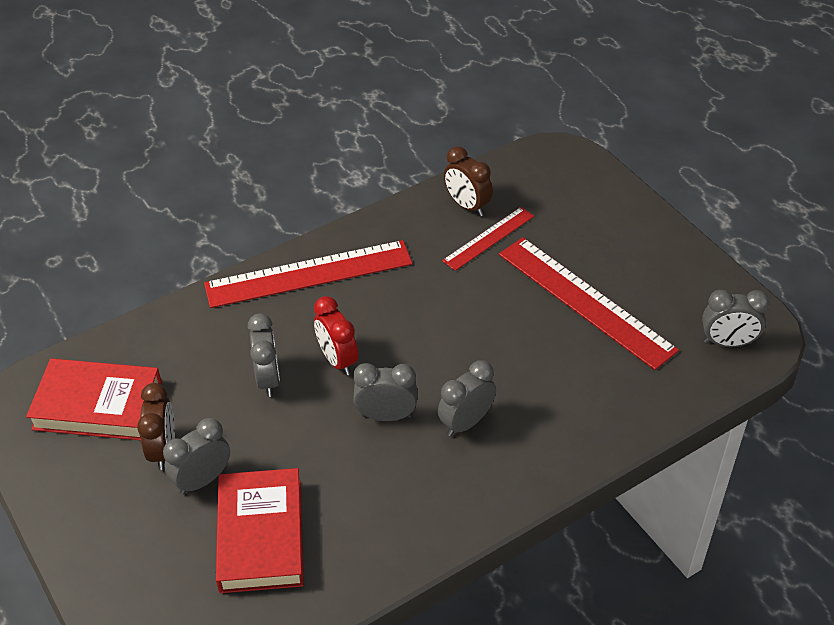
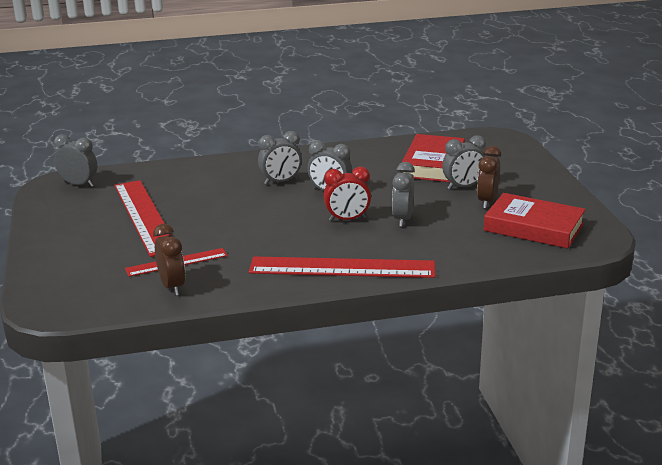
camera: 160 degrees left, 20 degrees down
red clock [314,296,358,376] -> red clock turned 90 degrees clockwise [323,167,371,221]

